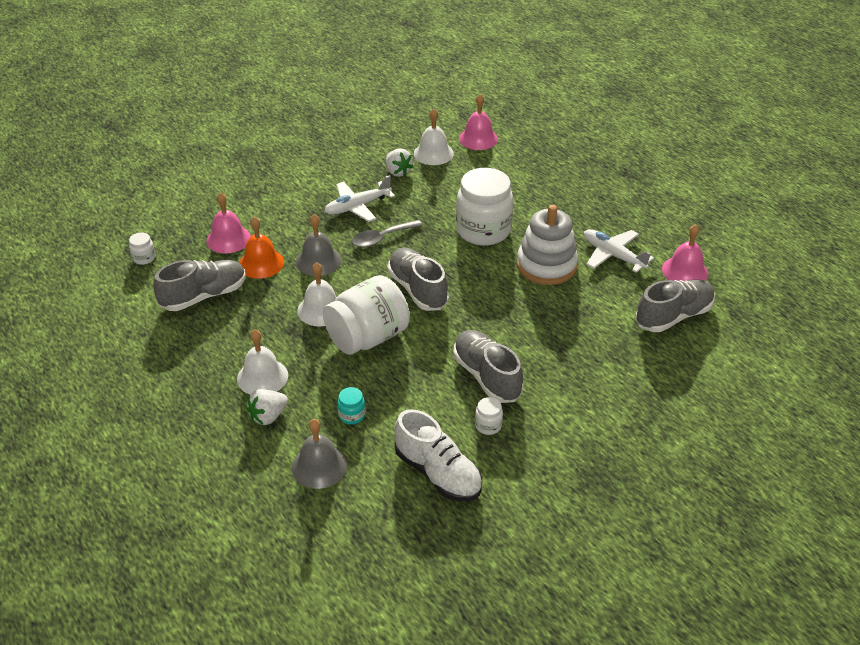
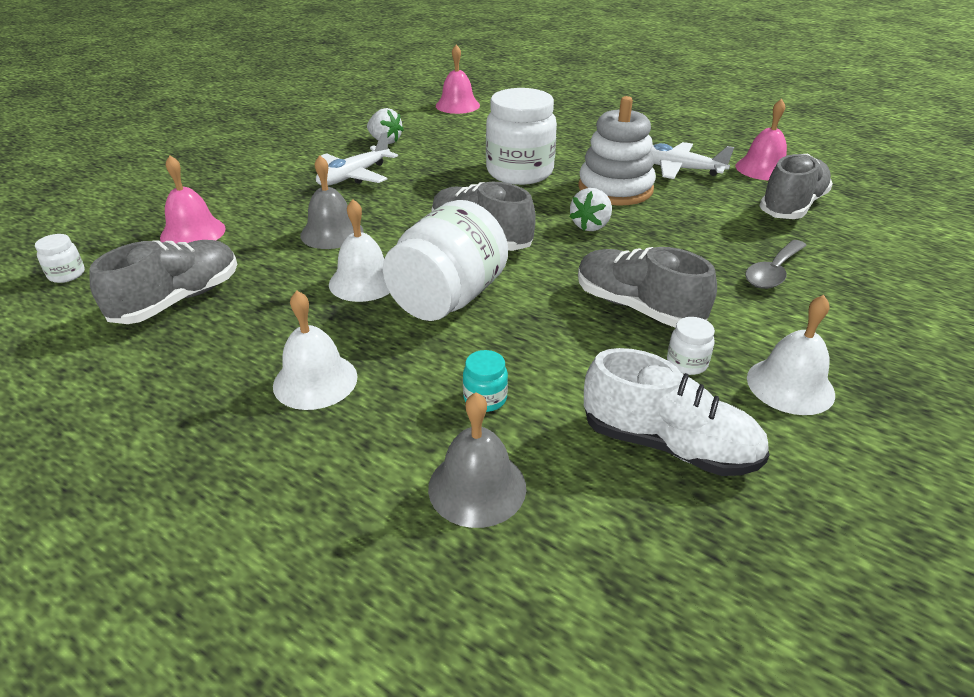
camera: 20 degrees left, 5 degrees down
orange bell [239,216,284,279] -> none
white strawberry [247,389,288,425] -> white strawberry moved to [570,188,612,231]
grey spoon [352,220,423,248] -> grey spoon moved to [745,240,807,289]
white bell [414,108,454,165] -> white bell moved to [747,295,835,415]

